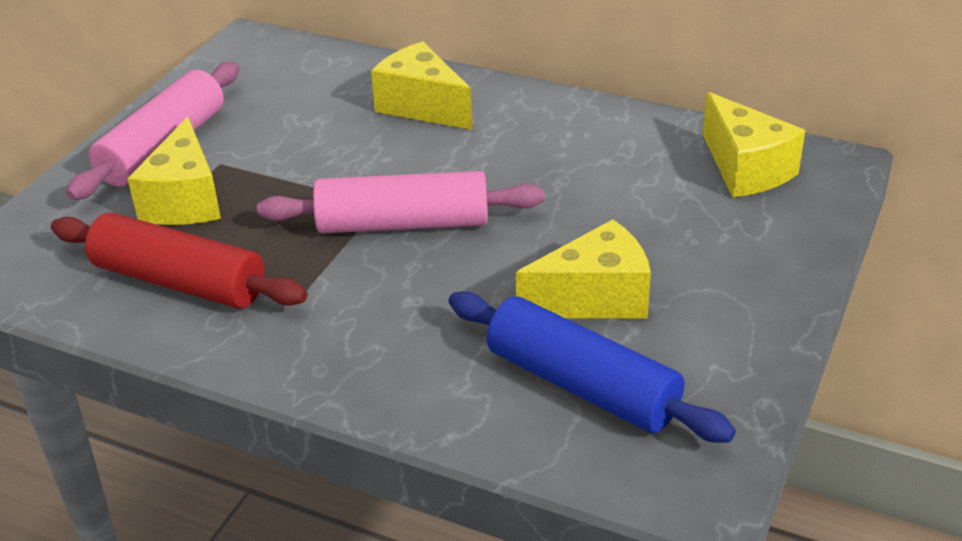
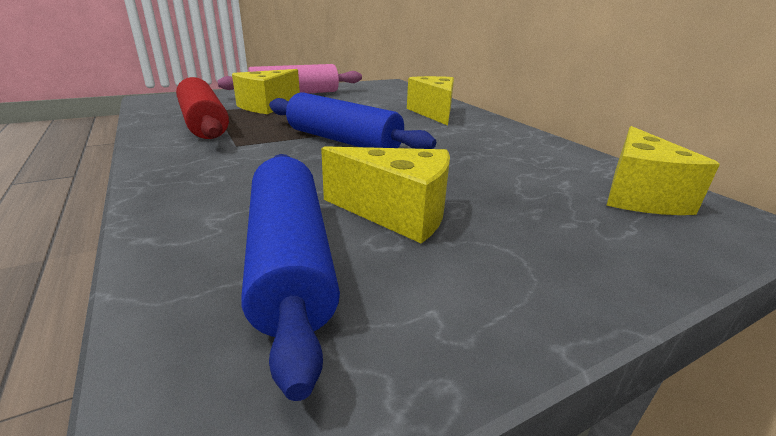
camera: 35 degrees right, 10 degrees down
pink rolling pin [257,171,545,233] -> blue rolling pin [269,92,436,149]

